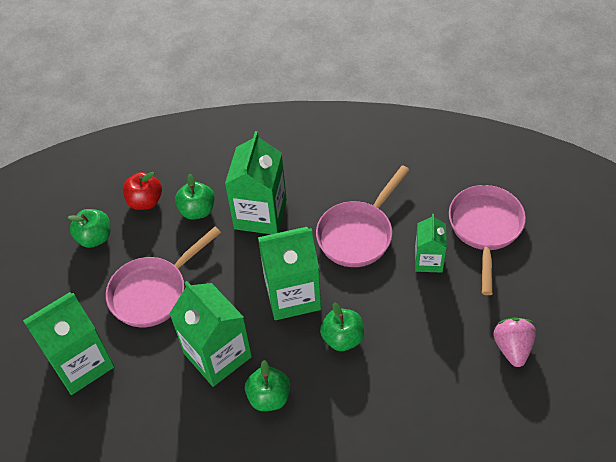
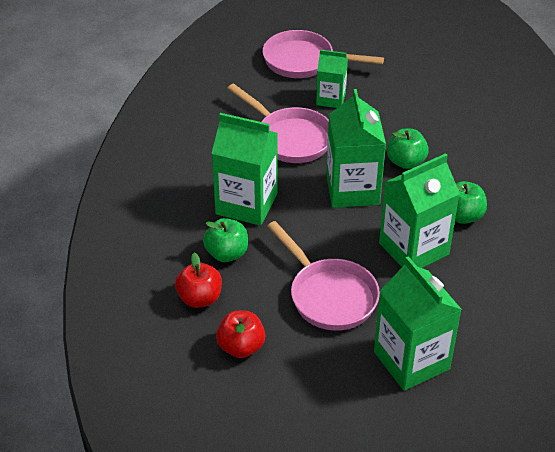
camera: 85 degrees left, 10 degrees down
green apple [67,209,110,248] -> red apple [216,311,265,358]
pink strawberry [493,317,536,367] -> none

